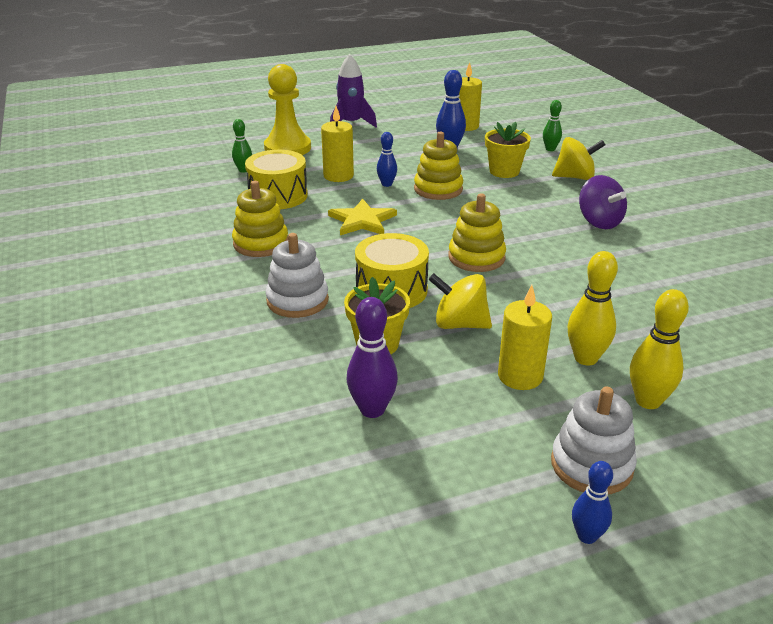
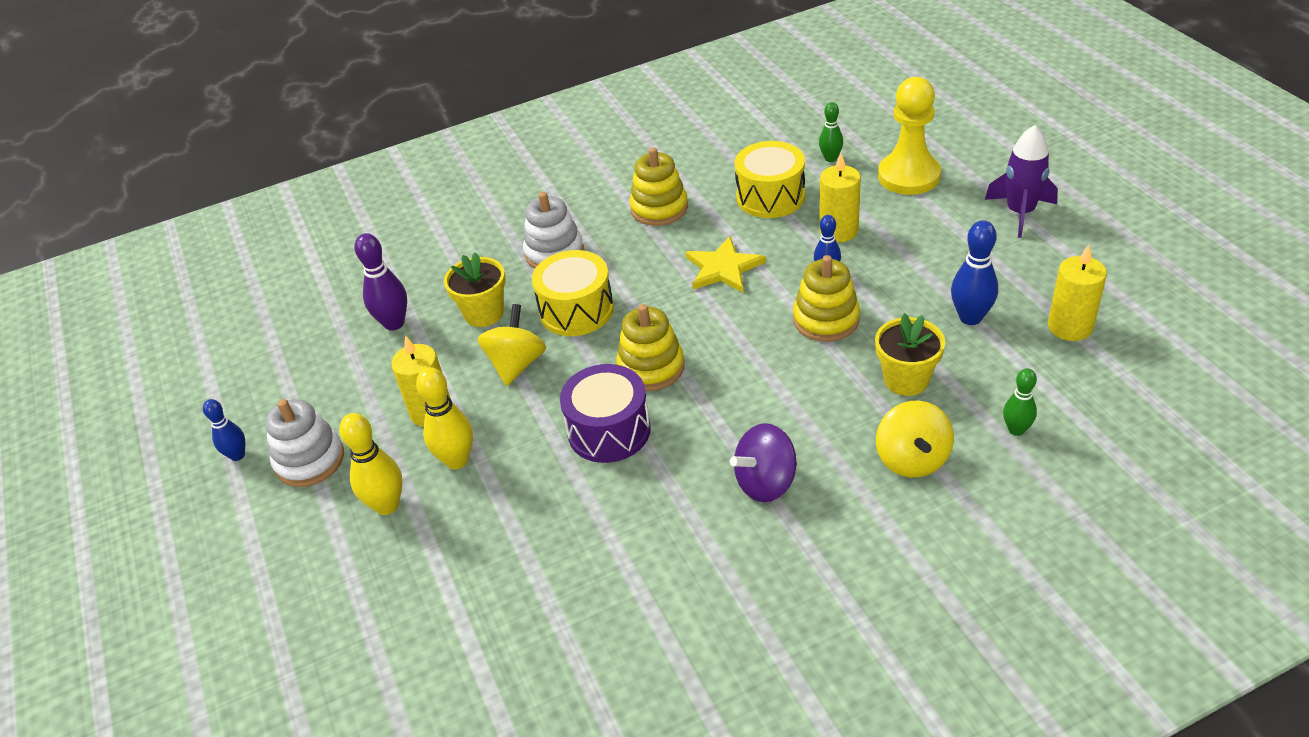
camera: 90 degrees right, 10 degrees up
none -> purple drum [560,364,651,463]

